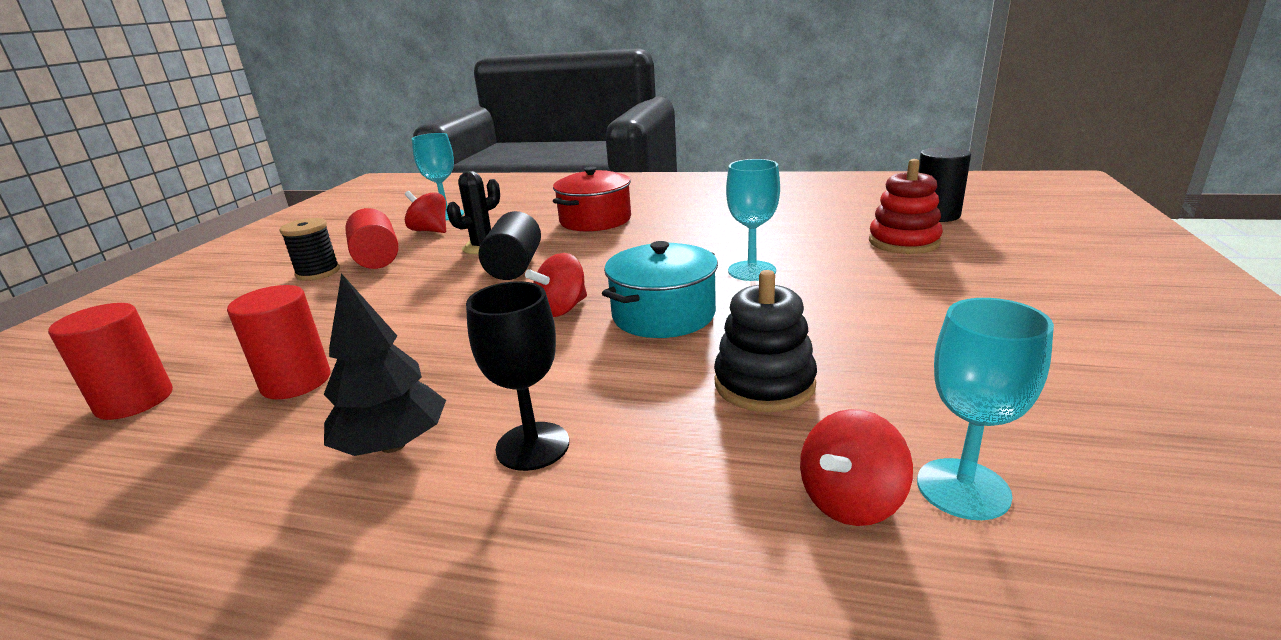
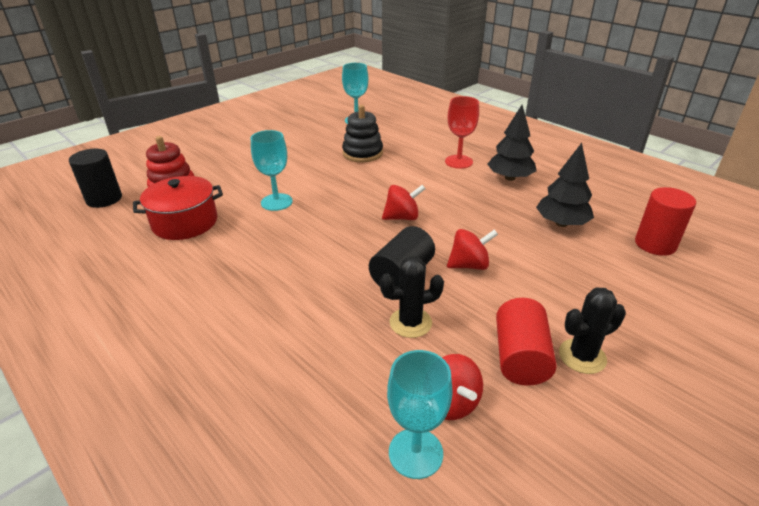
camera: 150 degrees left, 10 degrees up
red cylinder [227,285,330,399] -> black tree [536,143,594,227]
black spool [280,218,340,281] -> black cactus [559,288,626,374]
black goblet [466,281,569,471] -> red goblet [445,96,479,169]
red pot [553,167,631,232] -> red pot moved to [133,176,223,240]
turquoise pot [602,241,718,338] -> none
red spinning top [800,409,913,526] -> red spinning top moved to [447,229,498,270]

